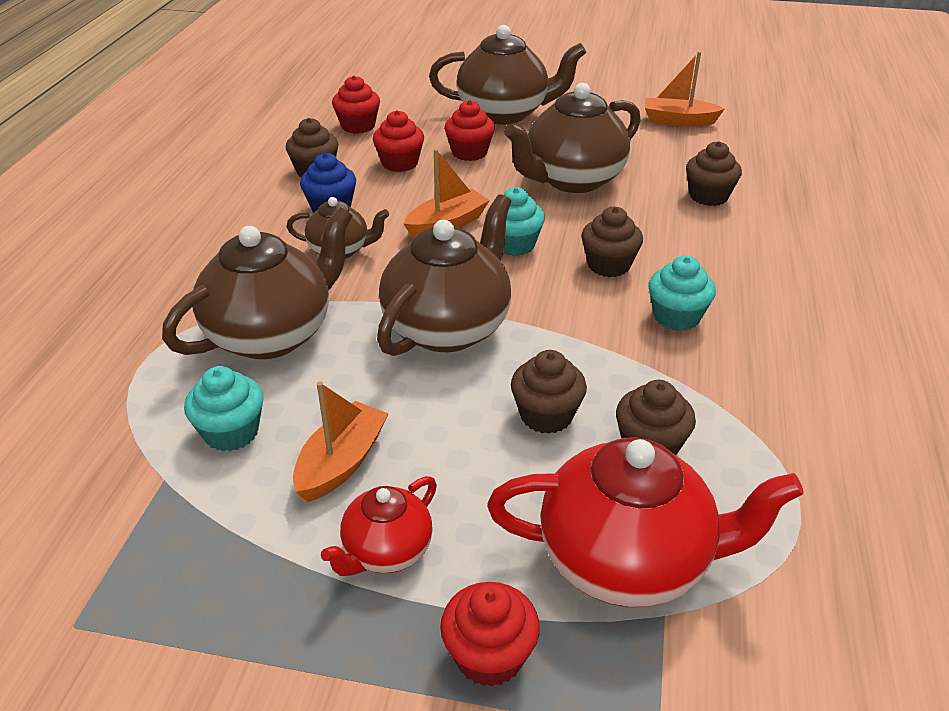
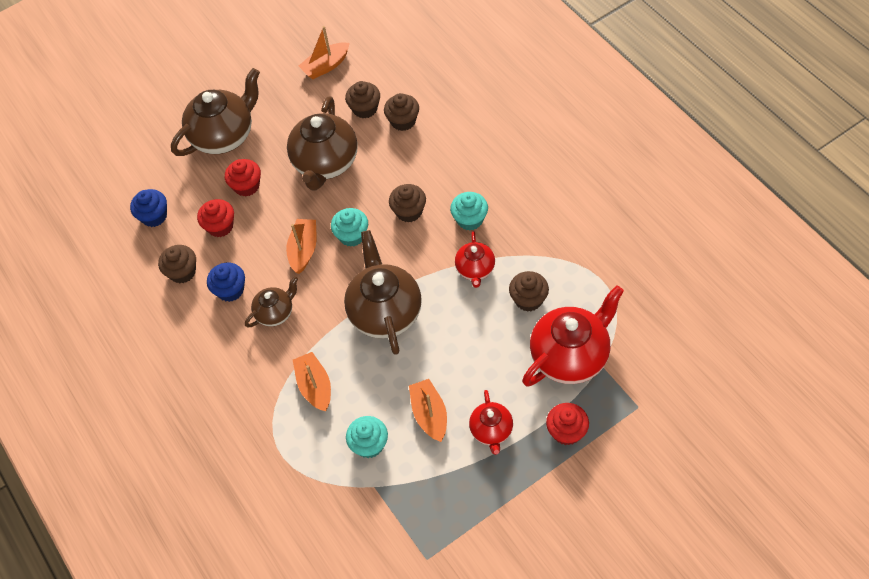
camera: 40 degrees left, 20 degrees up
brown teapot [162,207,353,359] -> orange boat [293,352,331,412]
red cupcake [332,75,380,134] -> blue cupcake [130,189,167,227]
brown cupcake [511,350,587,434] -> brown cupcake moved to [345,81,380,119]
none -> red teapot [455,231,495,288]

